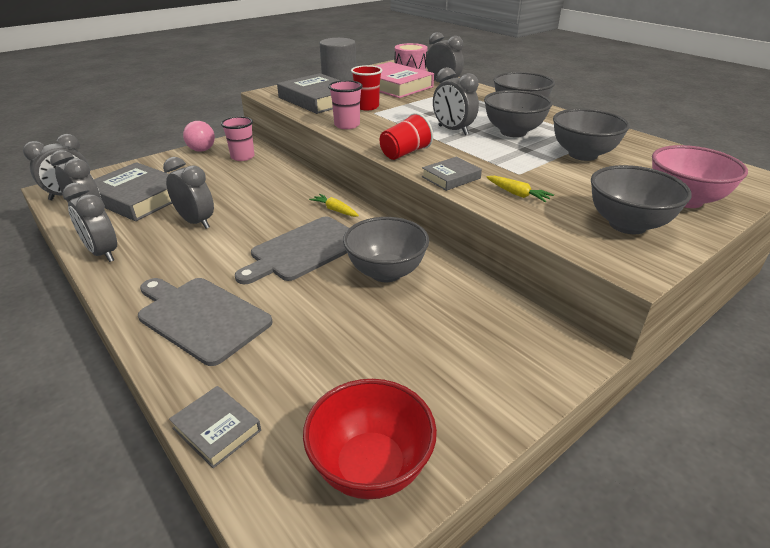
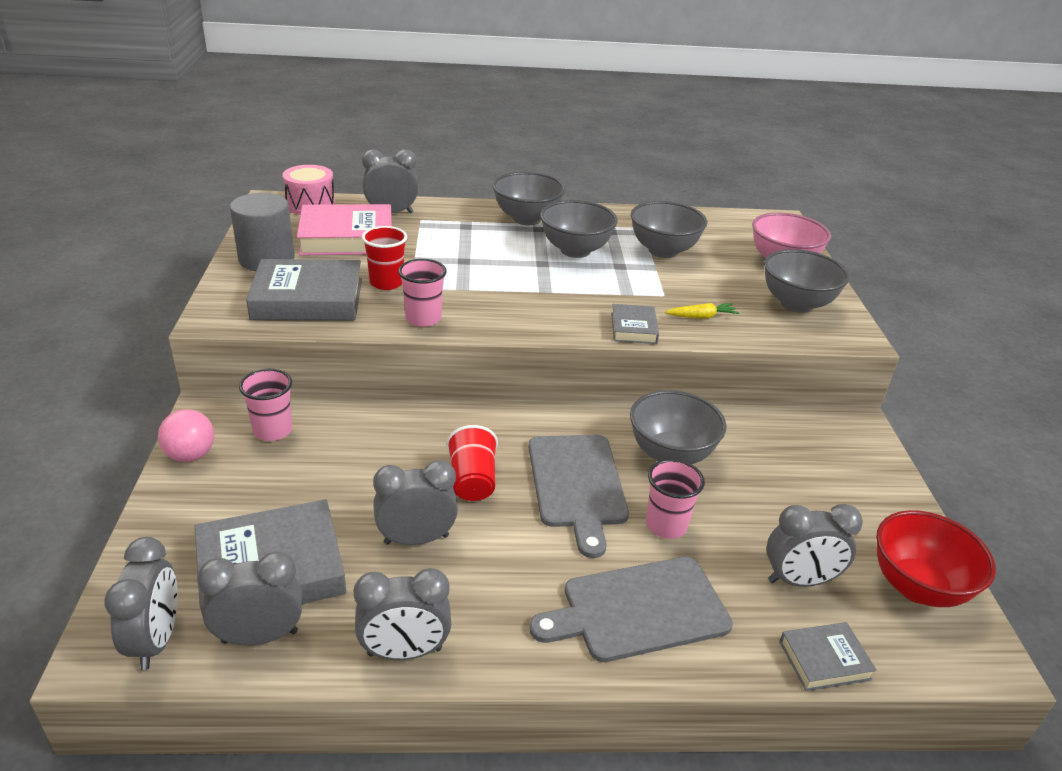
camera: 55 degrees left, 0 degrees up
yellow carrot [309,194,359,217] -> none
red cup [380,113,433,160] -> red cup moved to [446,425,498,501]
grey clock [433,67,479,135] -> grey clock moved to [766,504,863,587]
none -> pink cup [646,459,705,539]

